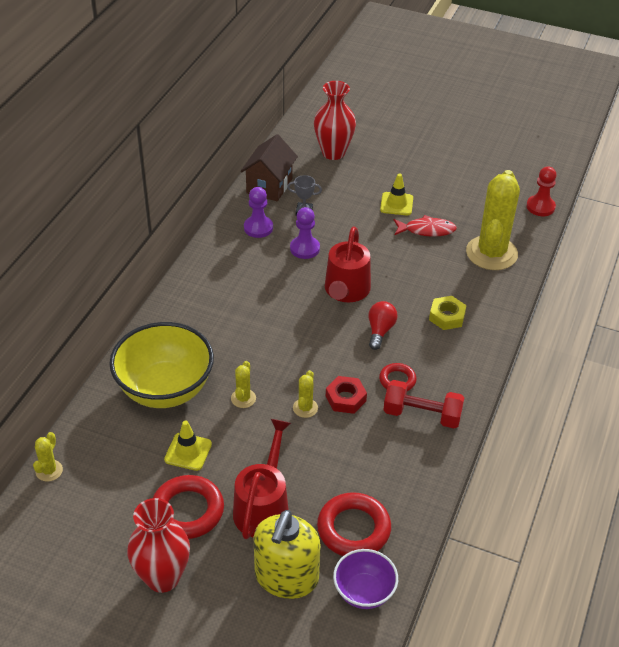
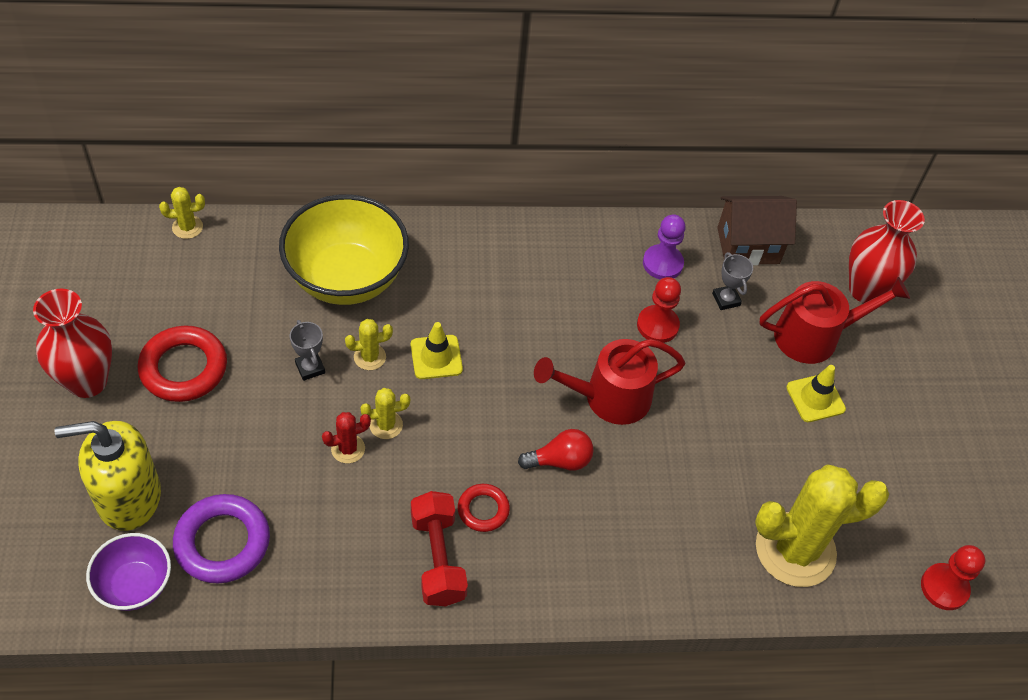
camera: 60 degrees right, 10 degrees up
yellow traffic cone [164,420,212,471] -> yellow traffic cone moved to [411,322,463,379]
red watering can [233,419,291,539] -> red watering can moved to [759,277,910,364]
purple pawn [290,207,320,259] -> red pawn [637,277,681,343]
red ring [317,492,391,556] -> purple ring [173,494,270,583]
red nut [326,376,367,414] -> none
red fish [394,215,457,237] -> none
yellow nut [429,296,467,330] -> none
none -> grey trophy [290,320,325,381]
none -> red cactus [322,412,371,463]

